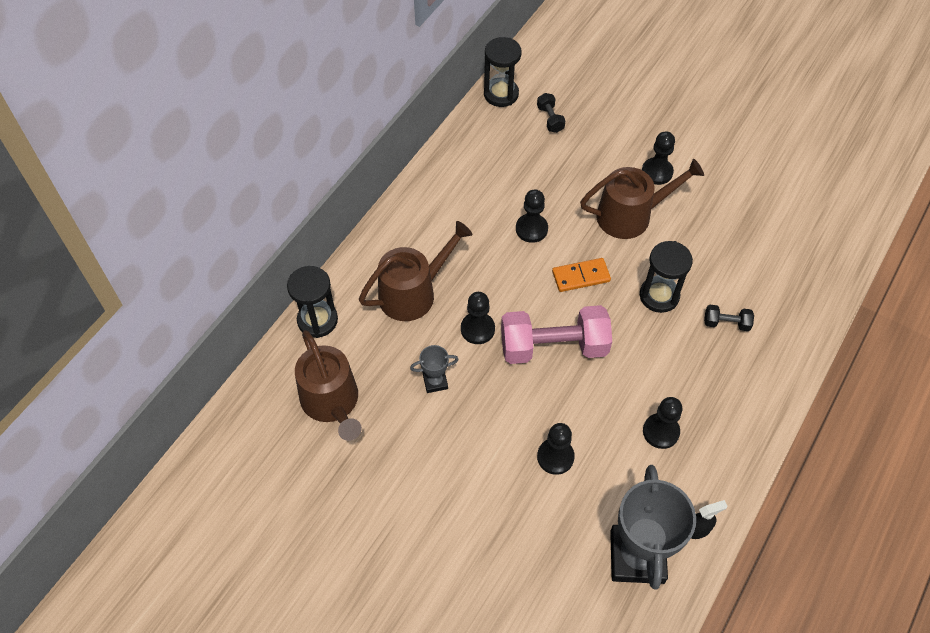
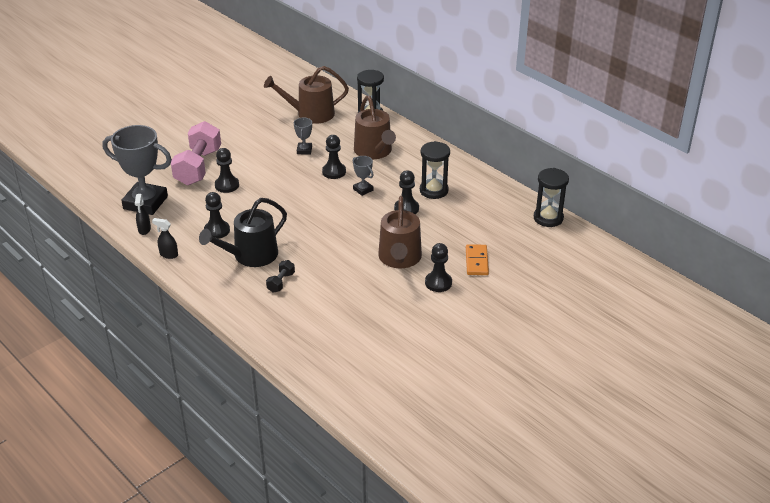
camera: 105 degrees right, 20 degrees down
pink dumbbell [501,305,612,364] -> pink dumbbell moved to [171,121,221,185]
black dumbbell [537,93,565,133] -> none
orange domino [552,258,611,292] -> orange domino moved to [466,244,489,275]
black hourglass [640,241,693,313] -> black hourglass moved to [420,141,450,199]
none -> black spray bottle [152,218,178,259]
none -> black watering can [199,198,287,267]
none -> grey trophy [353,156,374,196]

